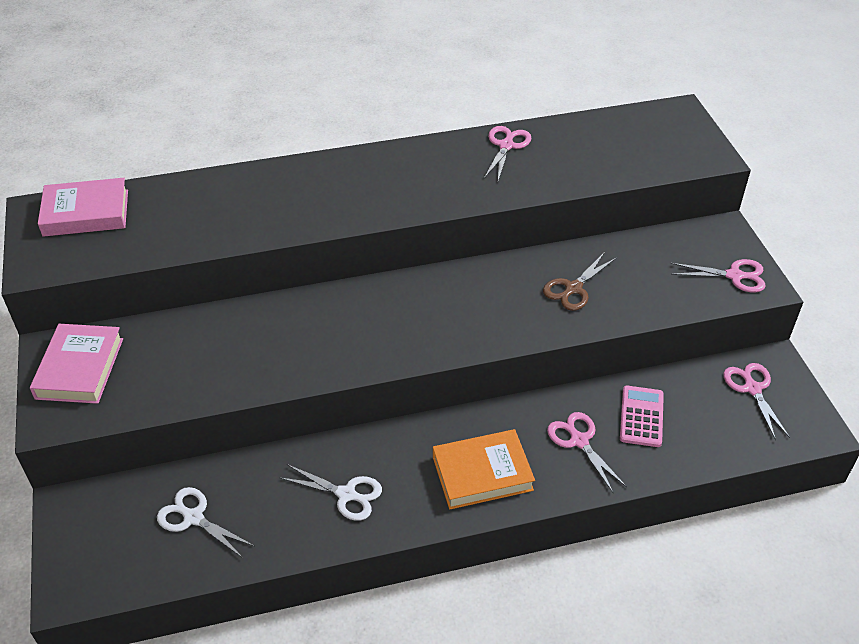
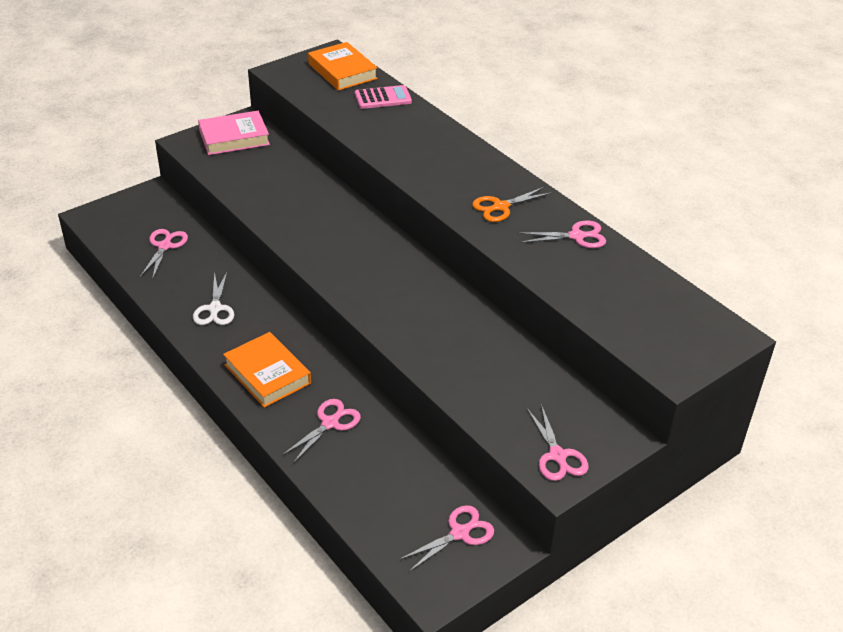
camera: 65 degrees right, 5 degrees down
pink book [38,178,128,237] -> orange book [308,42,378,91]
white scissors [157,487,254,558] -> pink scissors [140,229,188,280]
brown scissors [543,252,617,311] -> none
pink calculator [620,386,664,447] -> pink calculator moved to [355,85,412,109]
none -> orange scissors [472,187,551,222]

